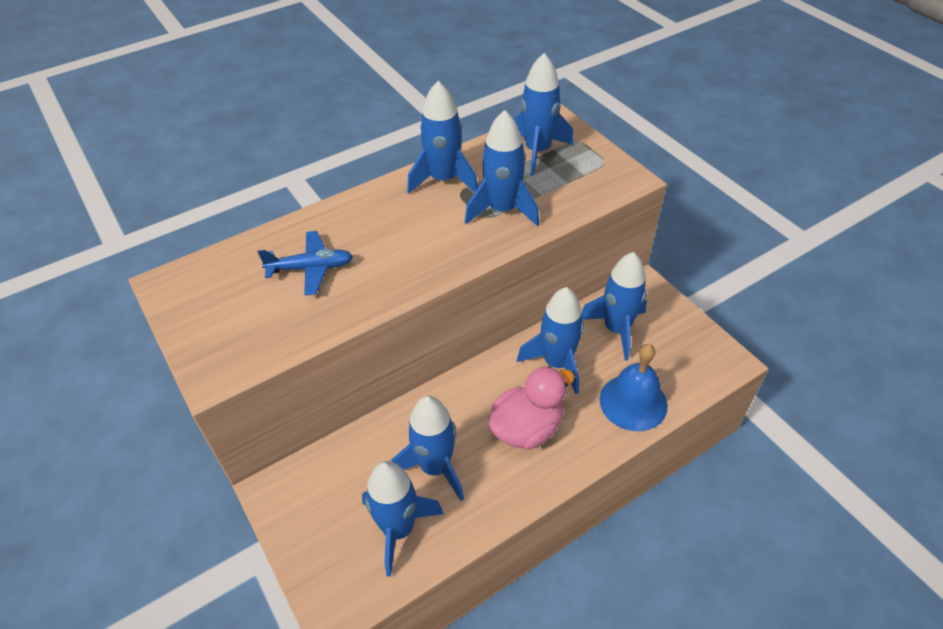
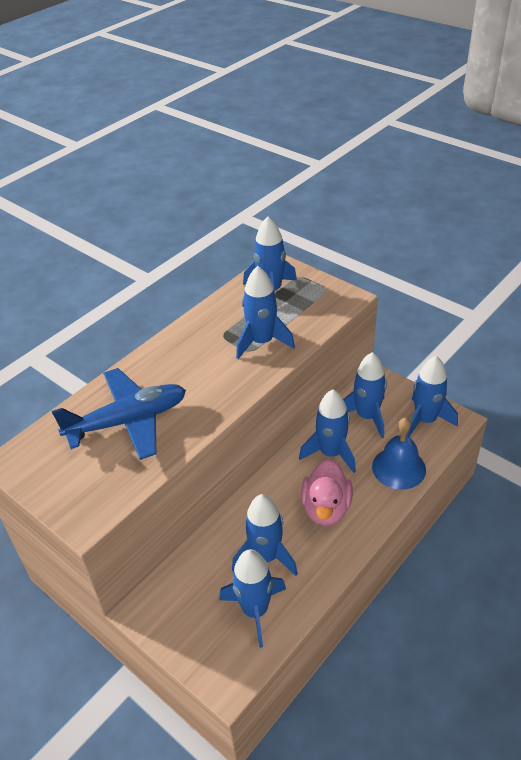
camera: 15 degrees left, 5 degrees down
blue plane [258,231,353,295] -> blue plane [52,368,186,460], size x1.76
blue rocket [407,81,478,194] -> blue rocket moved to [406,356,458,437]
pink duck [488,366,575,450] -> pink duck turned 150 degrees clockwise [301,459,353,526]

